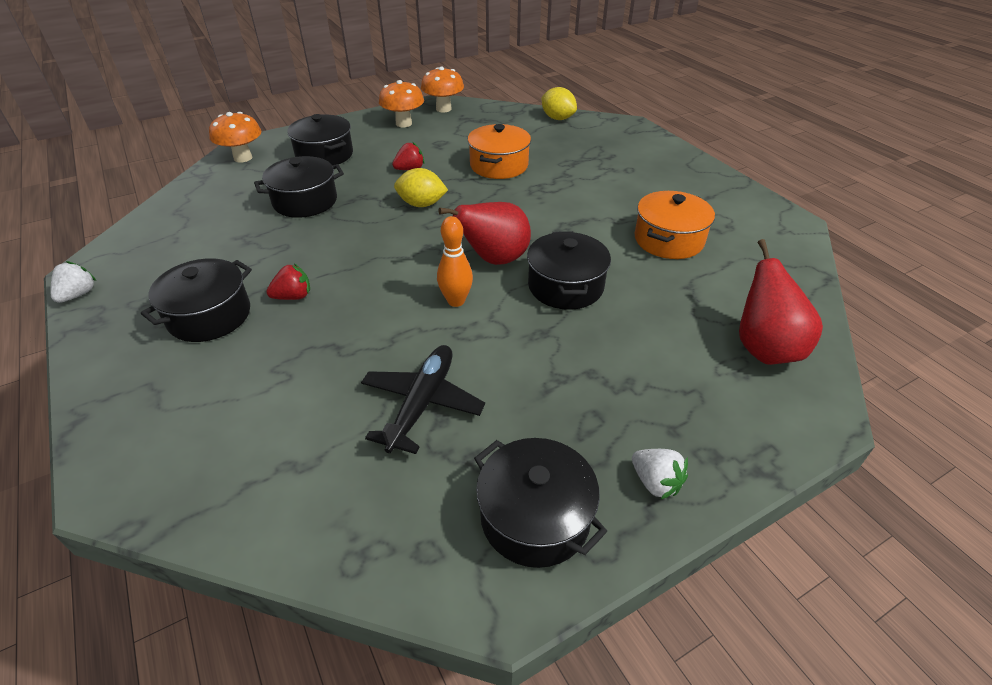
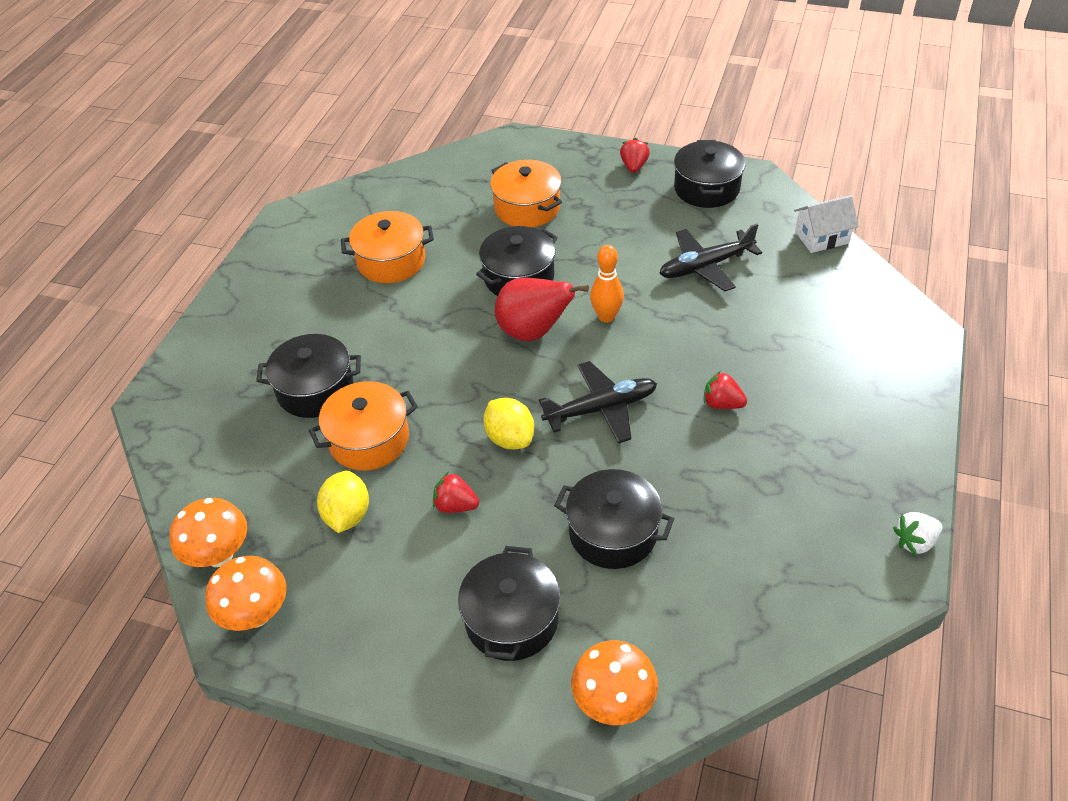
camera: 130 degrees left, 5 degrees up
black pot [141,258,252,342] -> black pot moved to [256,334,361,418]
orange mushroom [379,80,424,127] -> orange mushroom moved to [170,498,247,567]
yellow lemon [541,87,577,120] -> yellow lemon moved to [317,471,369,533]
white strawberry [632,449,688,499] -> red strawberry [620,138,650,173]
red pear [739,239,823,365] -> none
none -> orange pot [490,160,562,227]
none -> black plane [539,361,657,443]
none -> white house [794,195,859,253]

